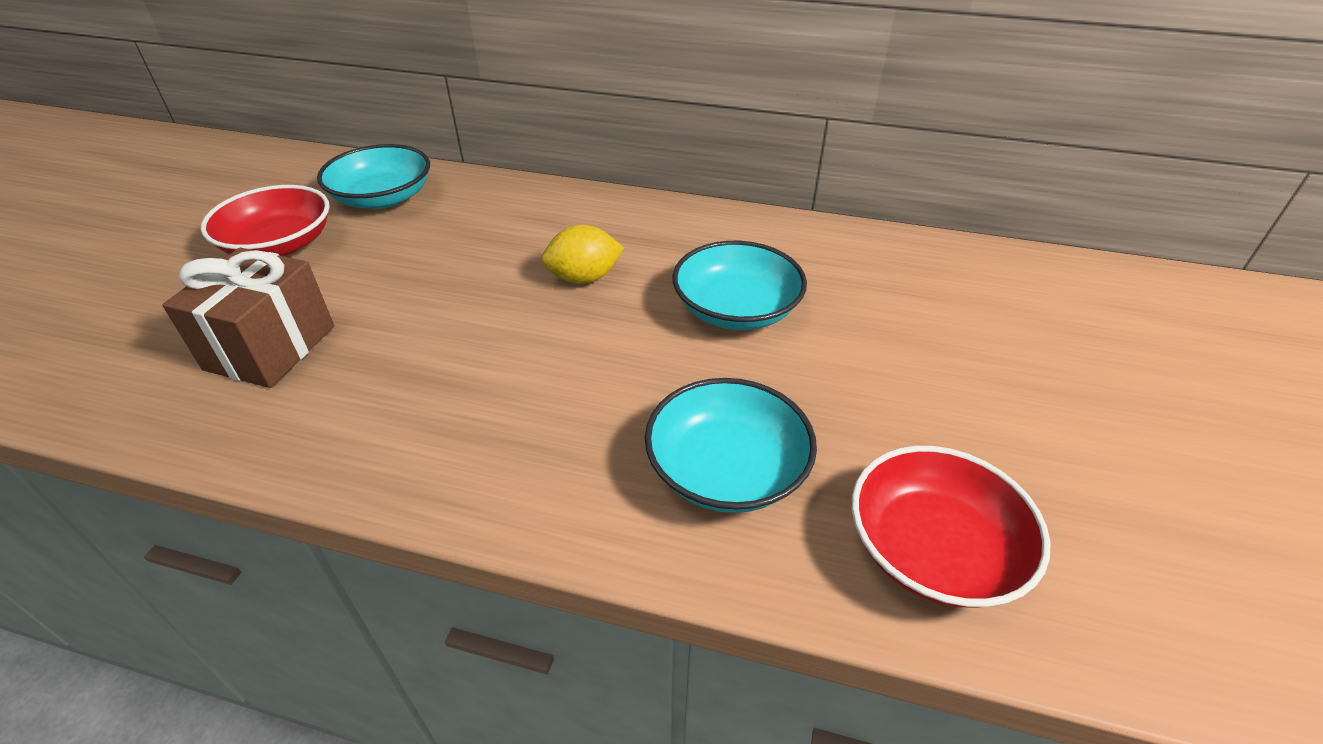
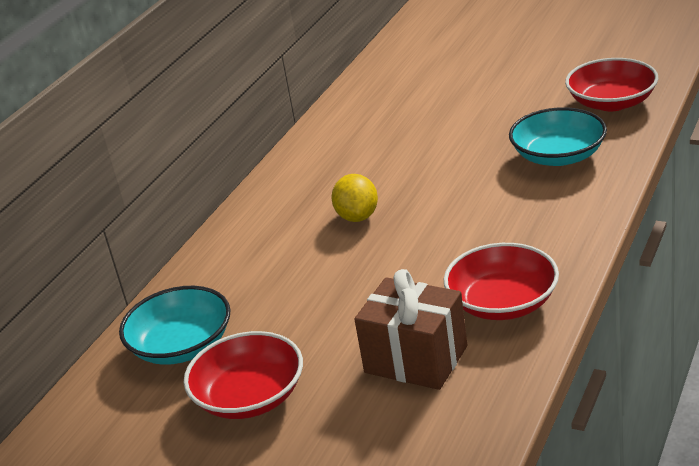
camera: 75 degrees left, 10 degrees down
turquoise bowl [672,241,807,330] -> none
none -> red bowl [444,243,559,320]

